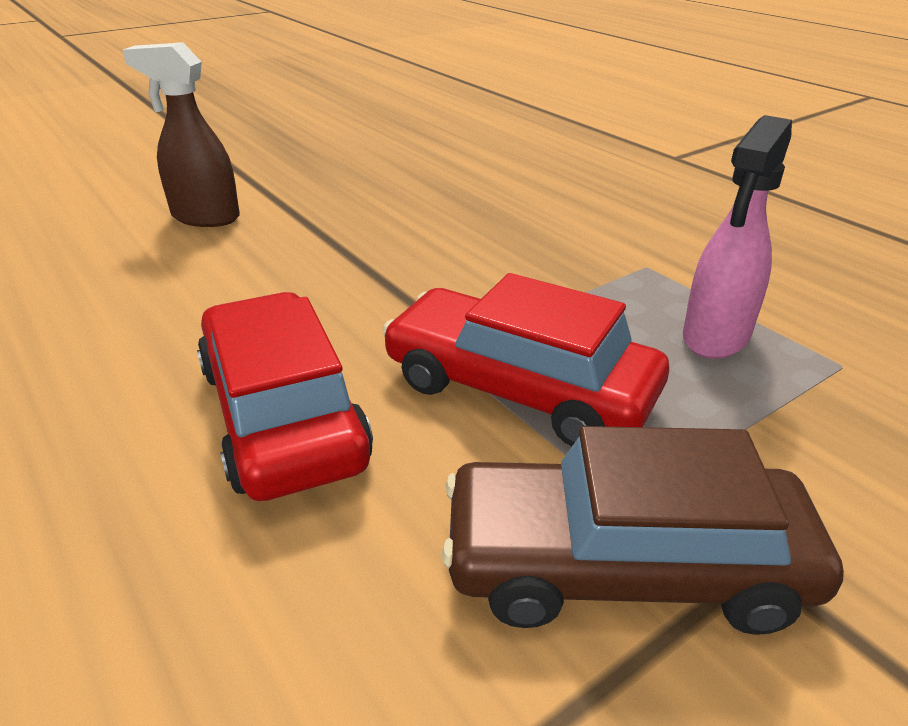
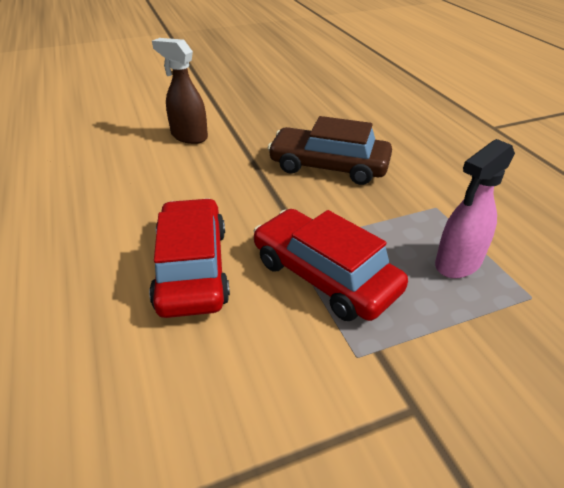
camera: 15 degrees right, 5 degrees up
brown car [442,426,844,635] -> brown car moved to [268,116,392,185]

